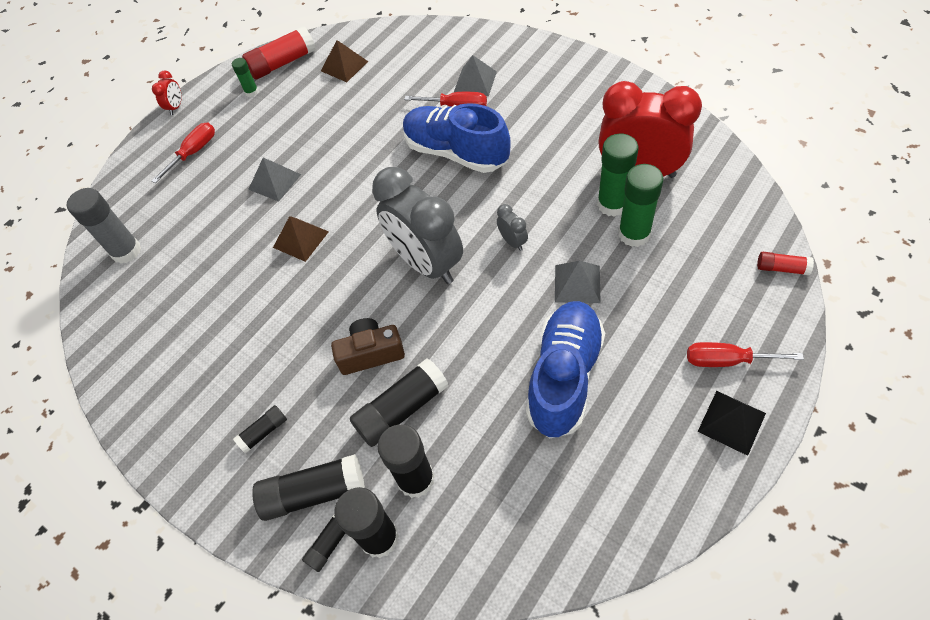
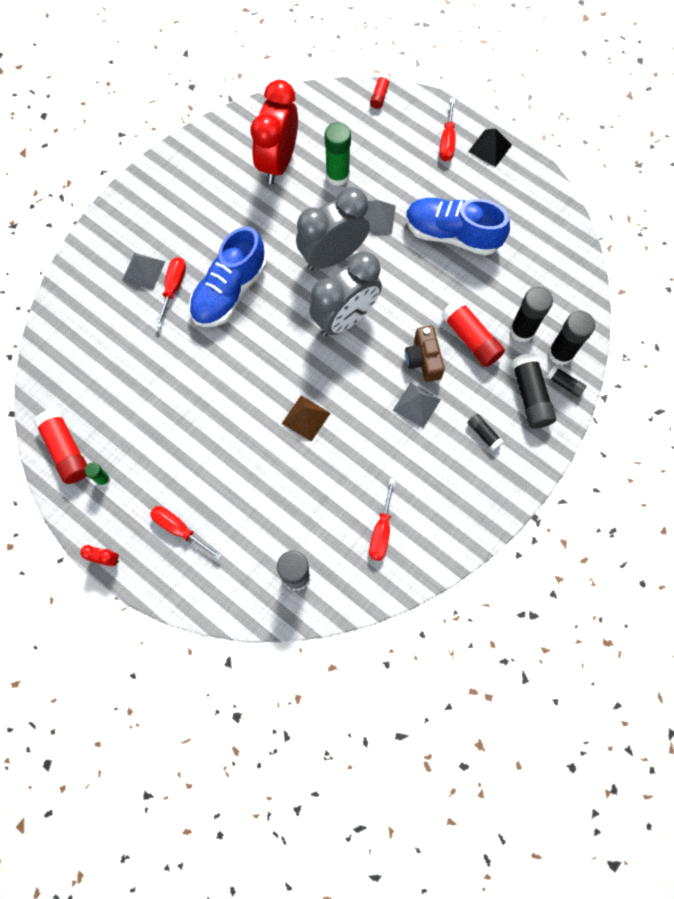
camera: 95 degrees left, 15 degrees up
grey pyramid [248,158,301,202] -> grey pyramid moved to [393,382,441,428]
brown pyramid [321,40,368,82] -> none
black glue stick [350,358,449,447] -> red glue stick [441,299,505,367]
grey clock [497,204,528,251] -> grey clock [296,187,370,270], size x2.49
green glue stick [597,134,638,217] -> none
none -> red screwdriver [369,478,395,561]

